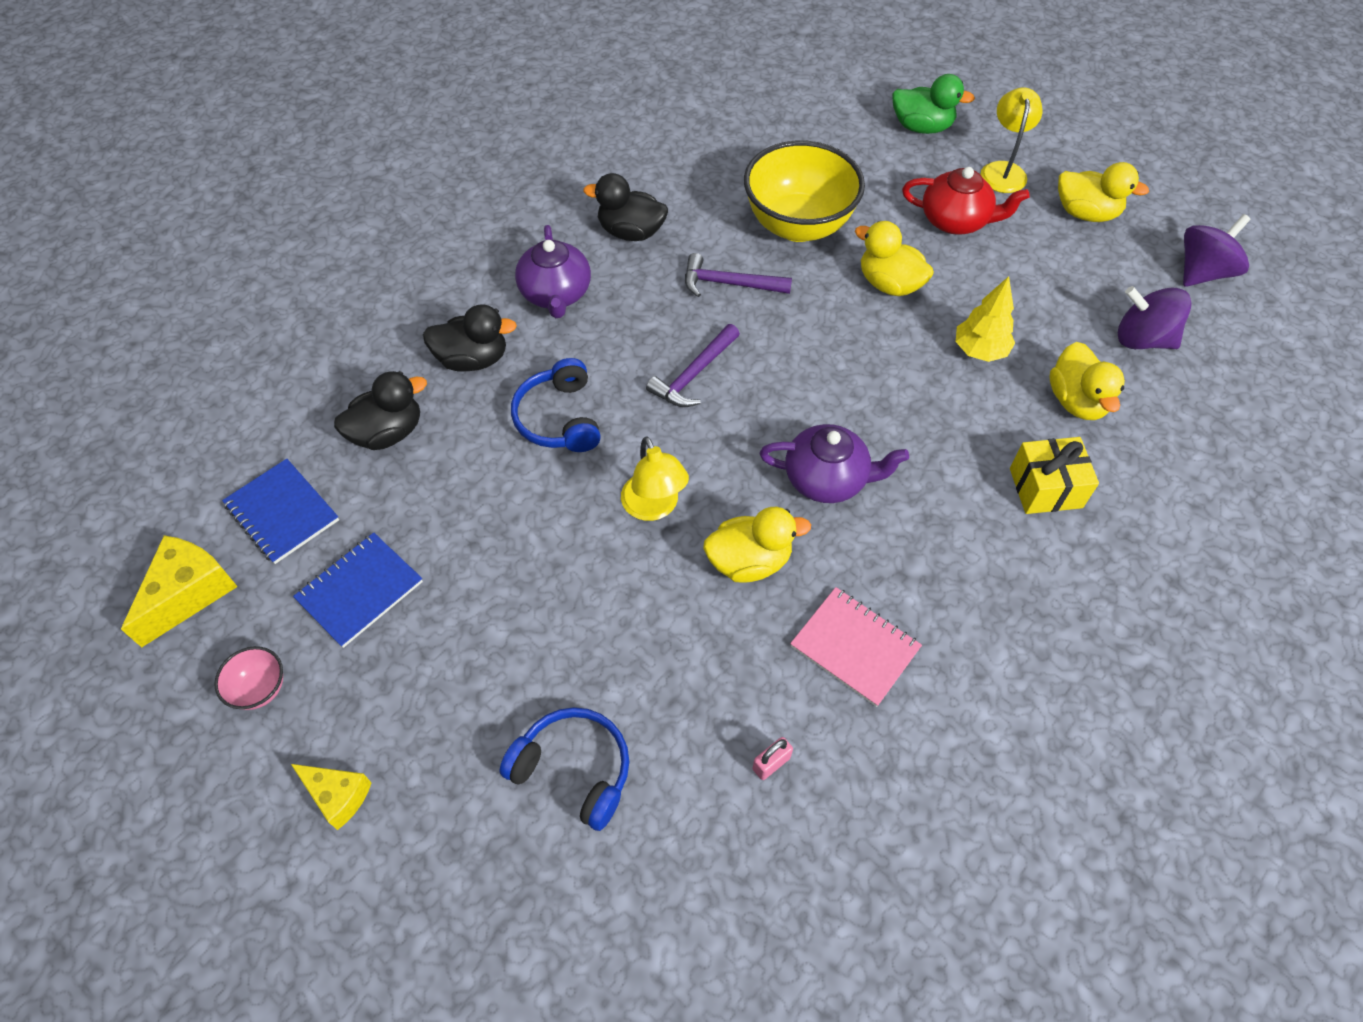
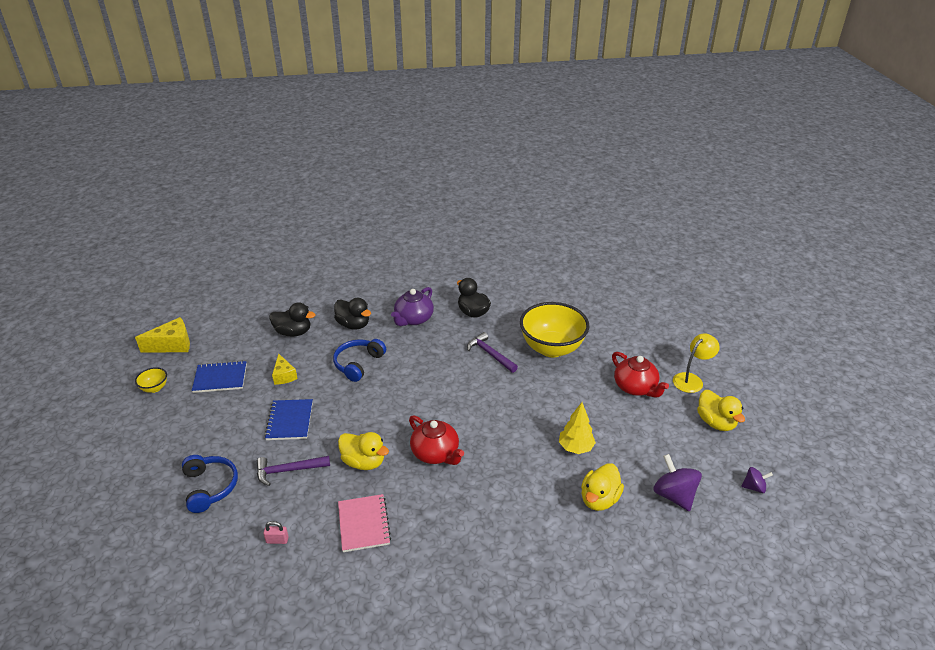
camera: 40 degrees right, 20 degrees down
pink bowl [214,646,283,710] -> yellow bowl [135,367,167,393]
blue notebook [222,459,339,564] -> blue notebook moved to [264,399,313,440]
yellow cheese [291,764,372,830] -> yellow cheese moved to [272,354,298,385]
yellow lamp [621,436,689,521] -> none
purple hammer [646,324,740,407] -> purple hammer moved to [257,456,330,486]
purple teapot [760,424,909,503] -> red teapot [409,415,464,465]
yellow duck [855,221,934,296] -> none
green duck [892,74,975,134] -> none
yellow gift [1010,437,1099,514] -> none
purple spinning top [1183,214,1251,287] -> purple spinning top [741,467,773,493], size x0.57

